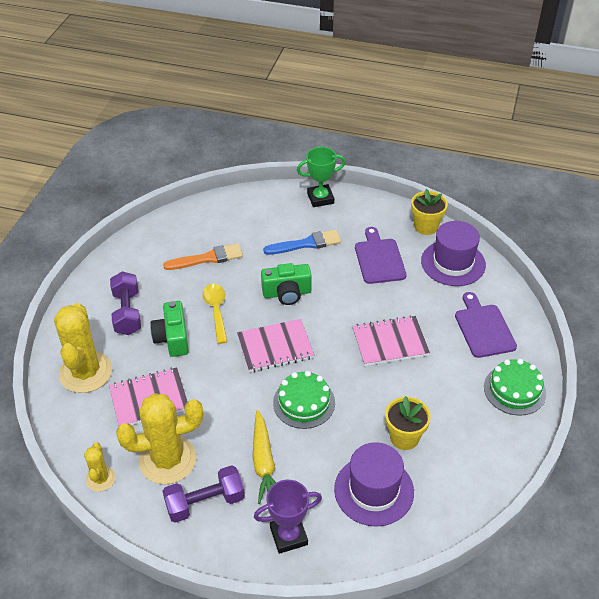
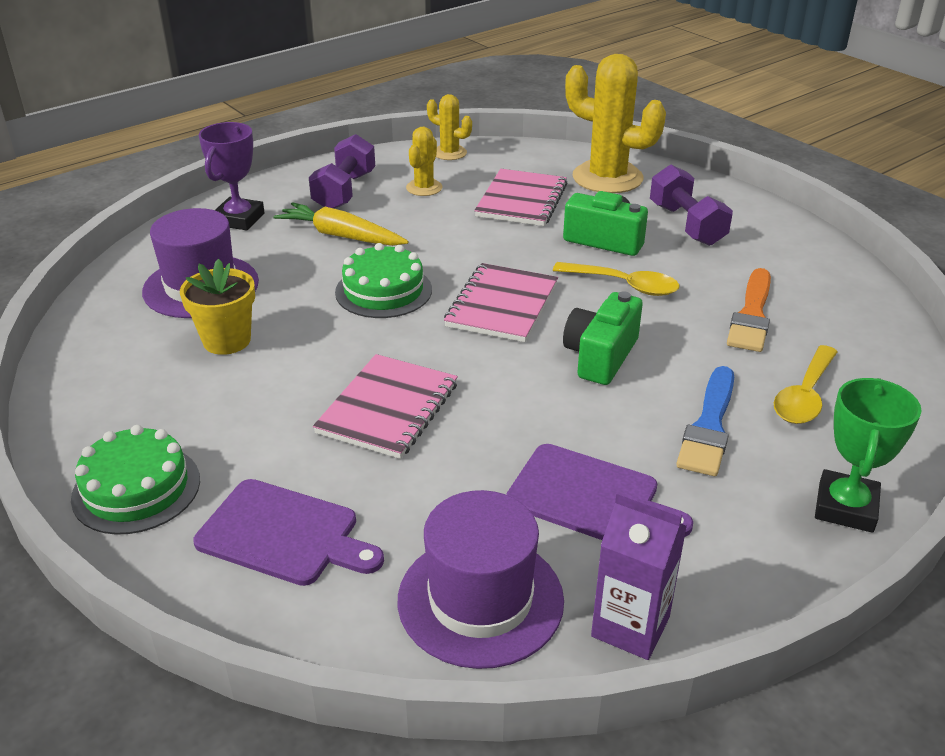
camera: 125 degrees right, 10 degrees down
purple dumbbell [110,271,141,335] -> purple dumbbell turned 45 degrees clockwise [650,165,733,246]
yellow cactus [116,393,203,484] -> yellow cactus [406,127,442,196], size x0.51
yellow flower pot [411,189,448,235] -> purple carton [591,491,687,660]
none -> yellow spoon [774,345,837,424]

